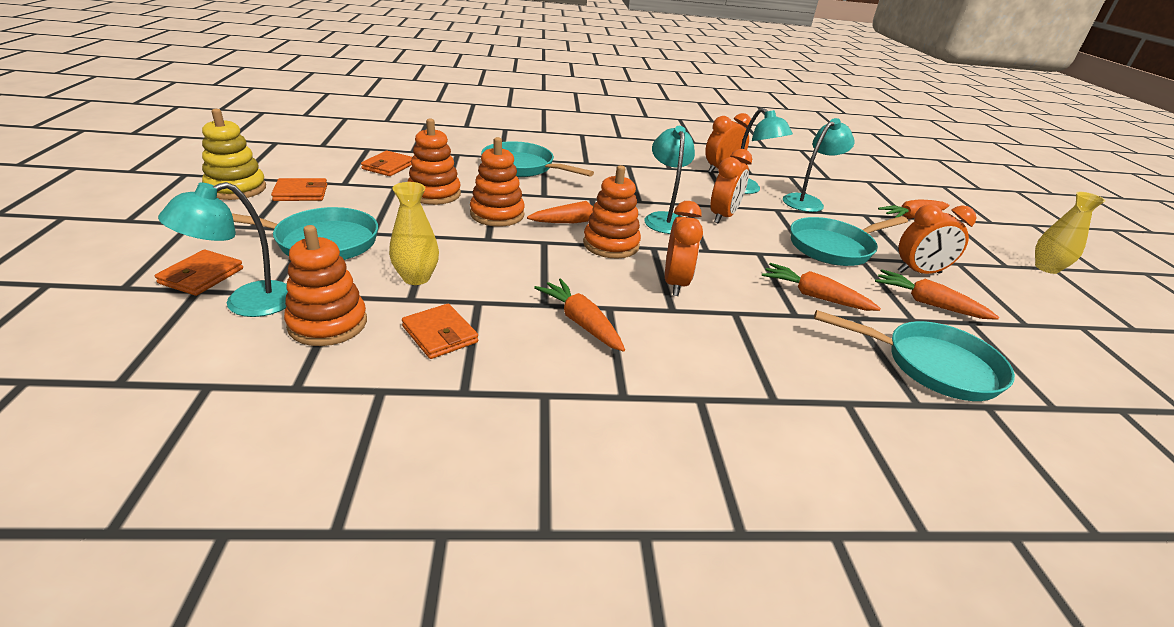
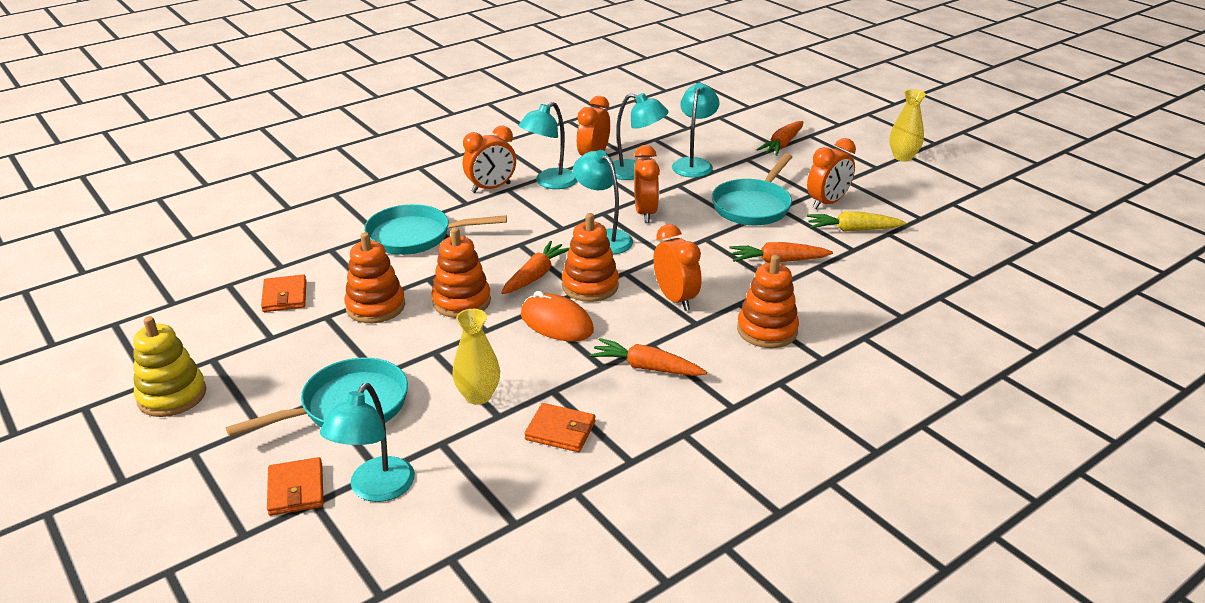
camera: 30 degrees left, 0 degrees up
orange wallet [271,178,327,201] -> none
orange stacking toy [284,225,367,346] -> orange stacking toy moved to [737,255,799,348]
turquoise pan [814,310,1015,401] -> none
orange carrot [875,269,999,320] -> yellow carrot [807,211,906,232]
none -> orange clock [463,126,516,193]
none -> turquoise lamp [519,102,577,189]
none -> orange mouse [521,291,594,341]

